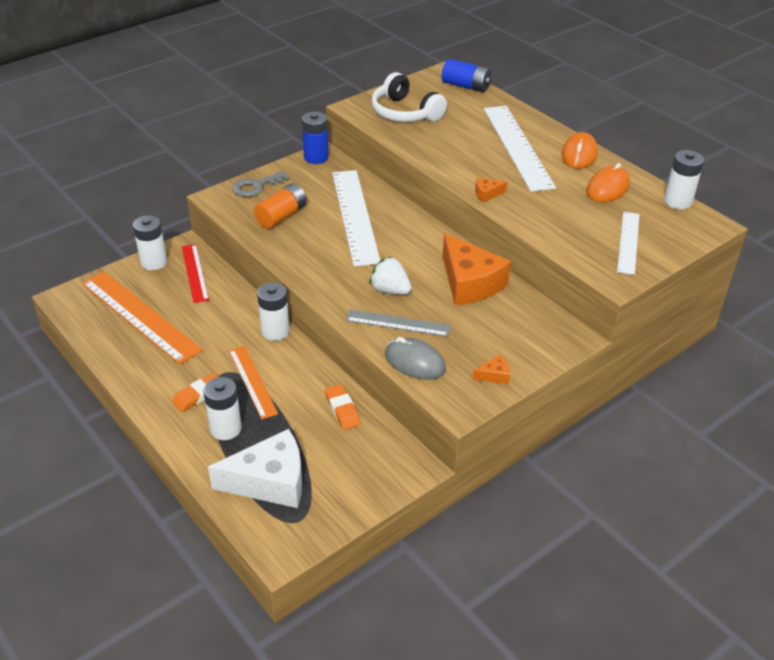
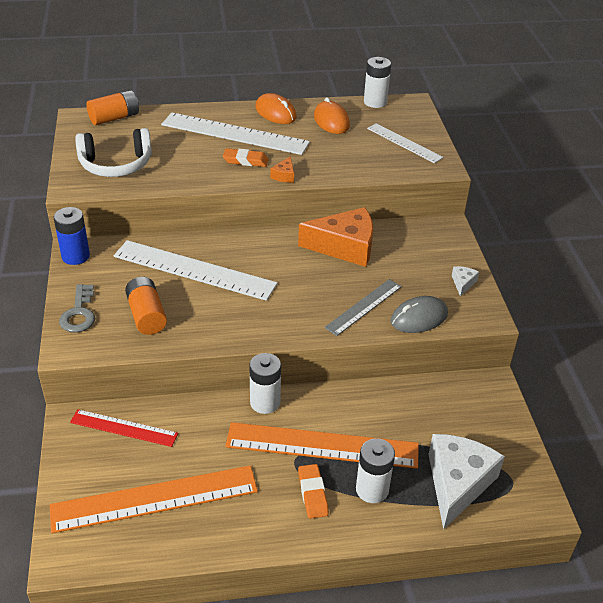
camera: 60 degrees left, 0 degrees up
white battery [133,215,167,270] -> none
orange ruler [229,346,278,419] -> orange ruler [225,422,419,469], size x1.74
orange eraser [325,384,361,430] -> orange eraser moved to [223,148,269,167]
white strawberry [369,257,411,295] -> none
blue battery [442,59,491,93] -> orange battery [86,90,139,125]
orange cheese [473,355,510,384] -> white cheese [452,266,479,296]

